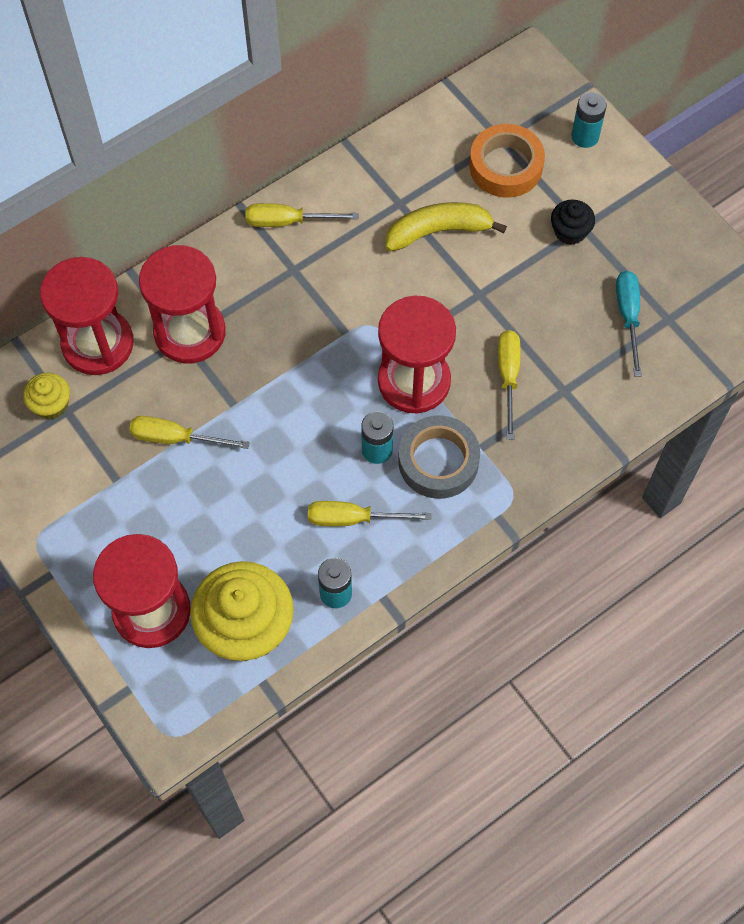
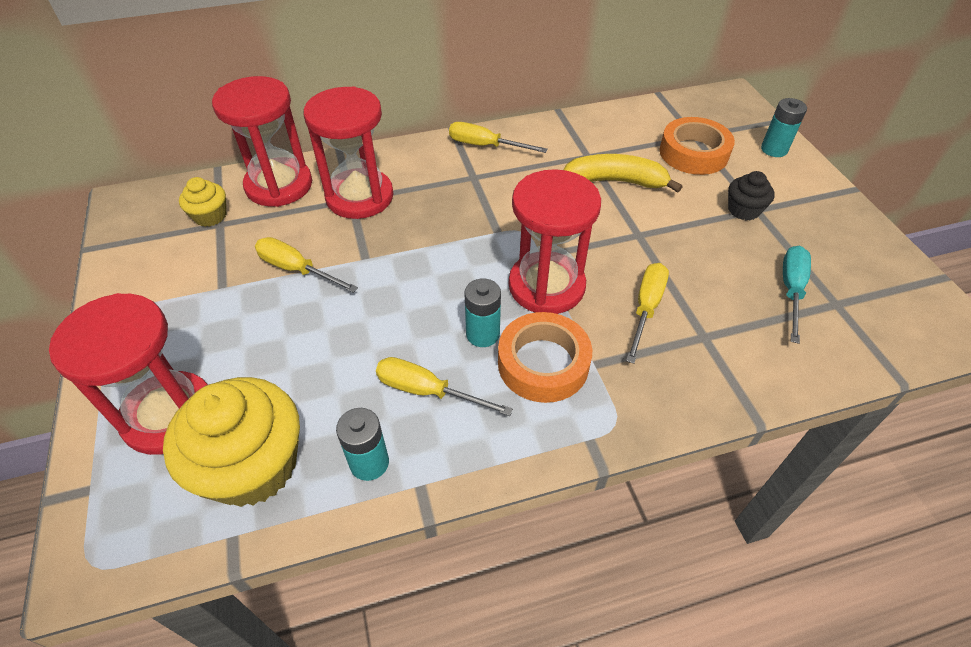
camera: 20 degrees right, 15 degrees down
grey tape [398,415,480,499] -> orange tape [498,312,592,403]

